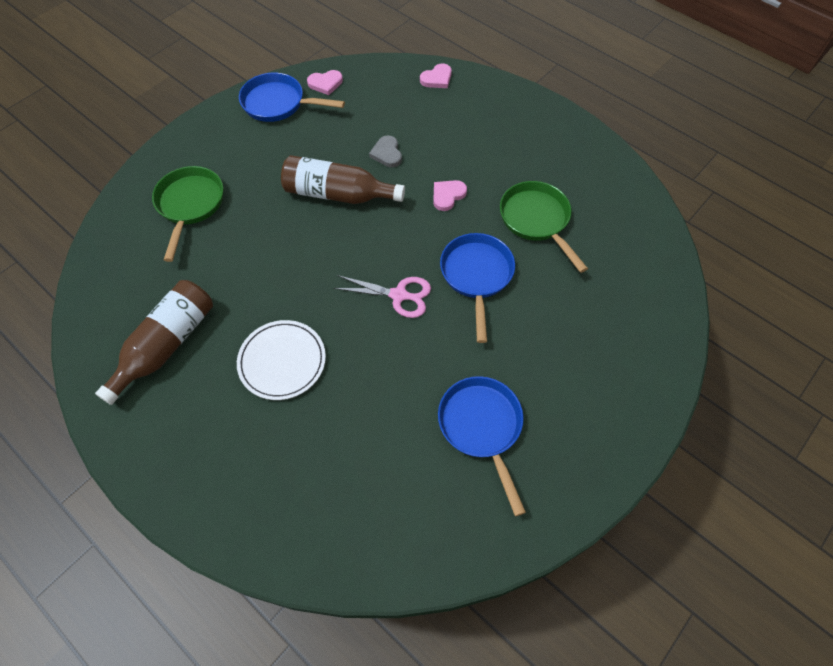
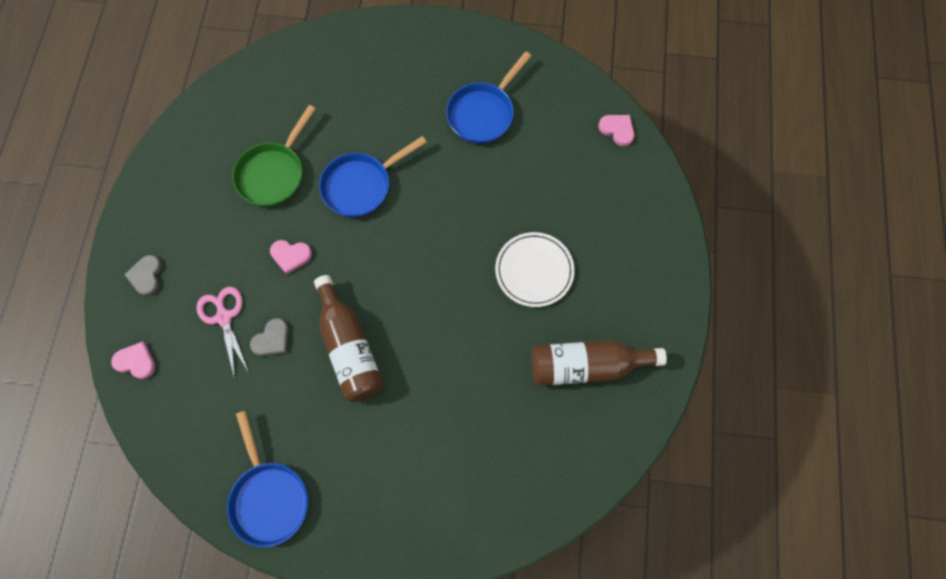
camera: 125 degrees left, 10 degrees up
green pan [152,166,223,262] -> none
pink heart [307,70,343,95] -> pink heart moved to [598,115,634,146]
pink scissors [333,275,431,318] -> pink scissors moved to [196,287,249,379]
none -> grey heart [124,255,162,296]

